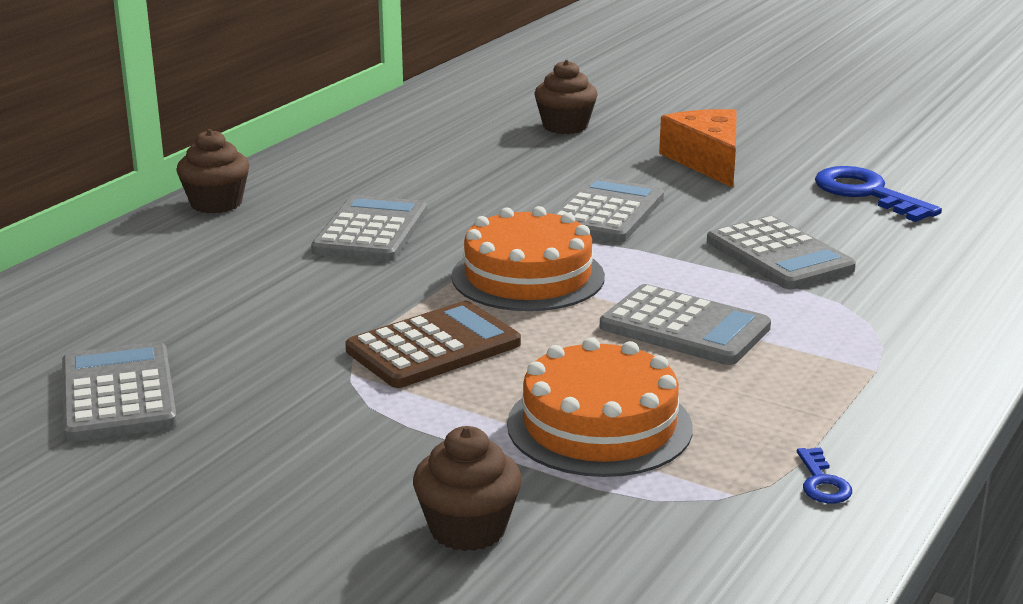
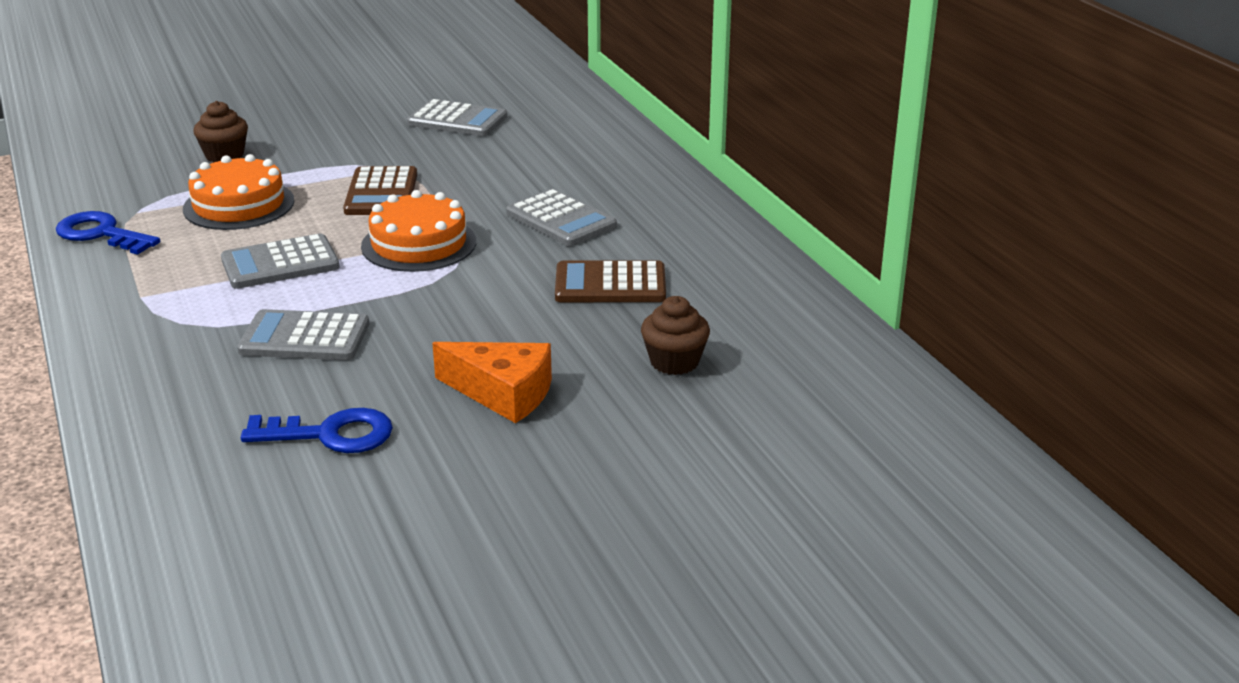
camera: 125 degrees right, 5 degrees up
brown cupcake [176,129,249,214] -> none
grey calculator [553,177,664,242] -> none
blue key [797,447,852,503] -> blue key [56,211,160,255], size x2.10
none -> brown calculator [555,260,666,302]

